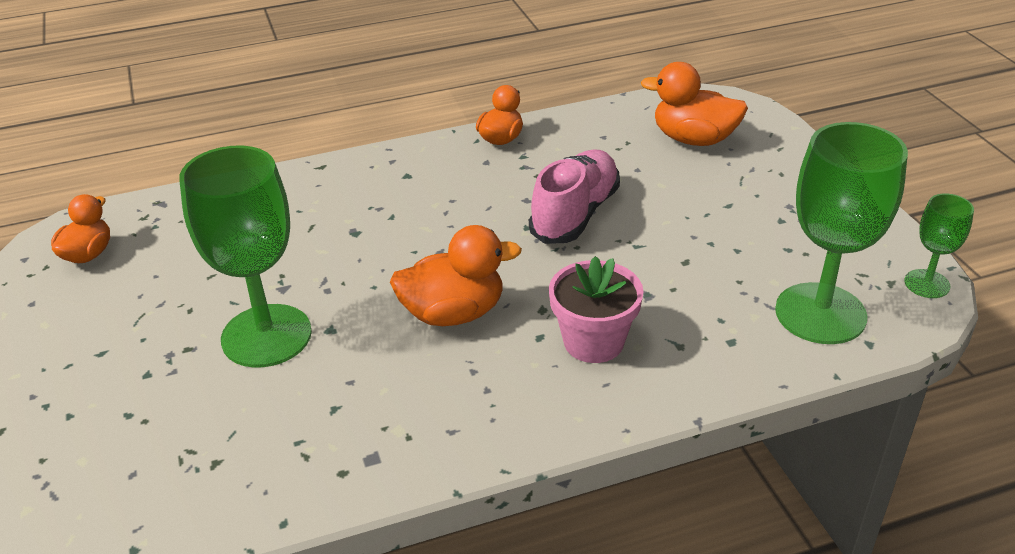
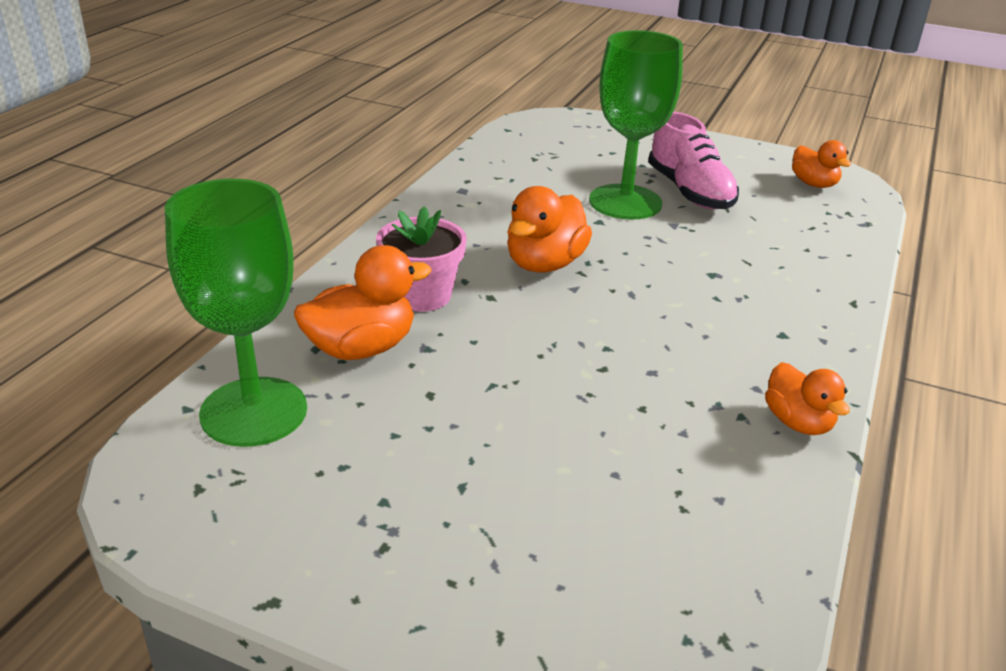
camera: 130 degrees right, 5 degrees down
pink shoe [529,149,620,244] -> pink shoe moved to [648,112,739,209]
orange duck [641,62,748,146] -> orange duck moved to [294,245,432,360]
green goblet [904,193,974,298] -> none

